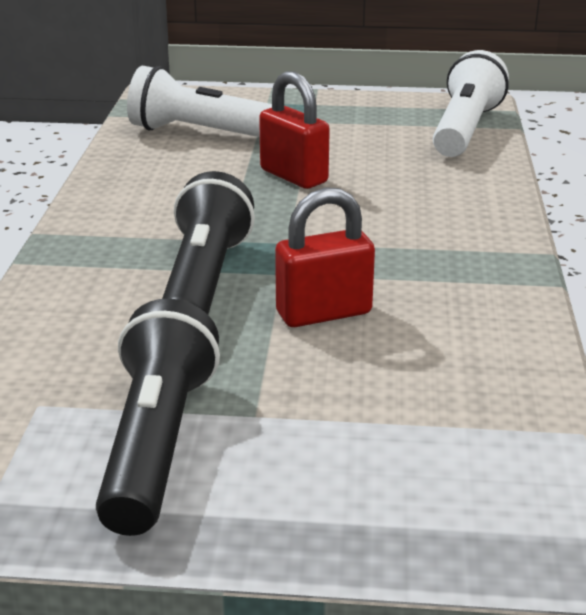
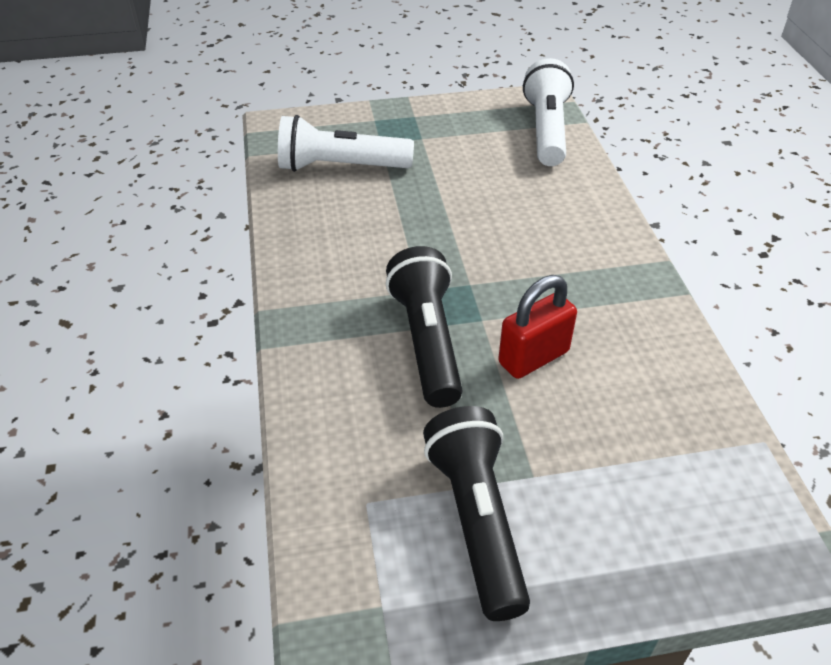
camera: 15 degrees left, 15 degrees up
red padlock [259,71,330,189] -> none

